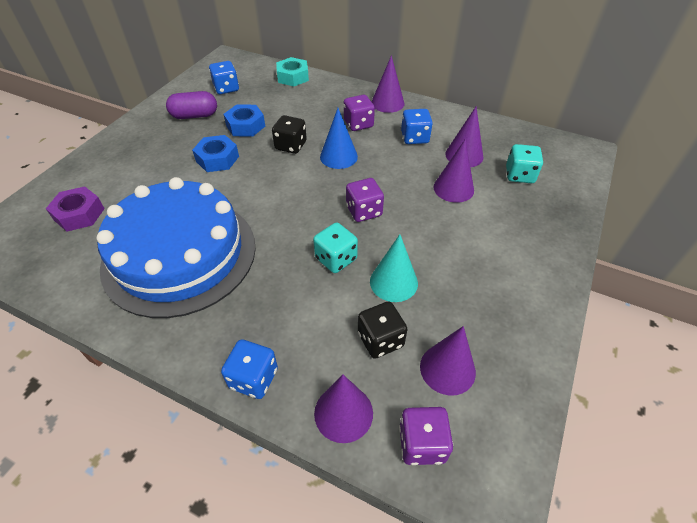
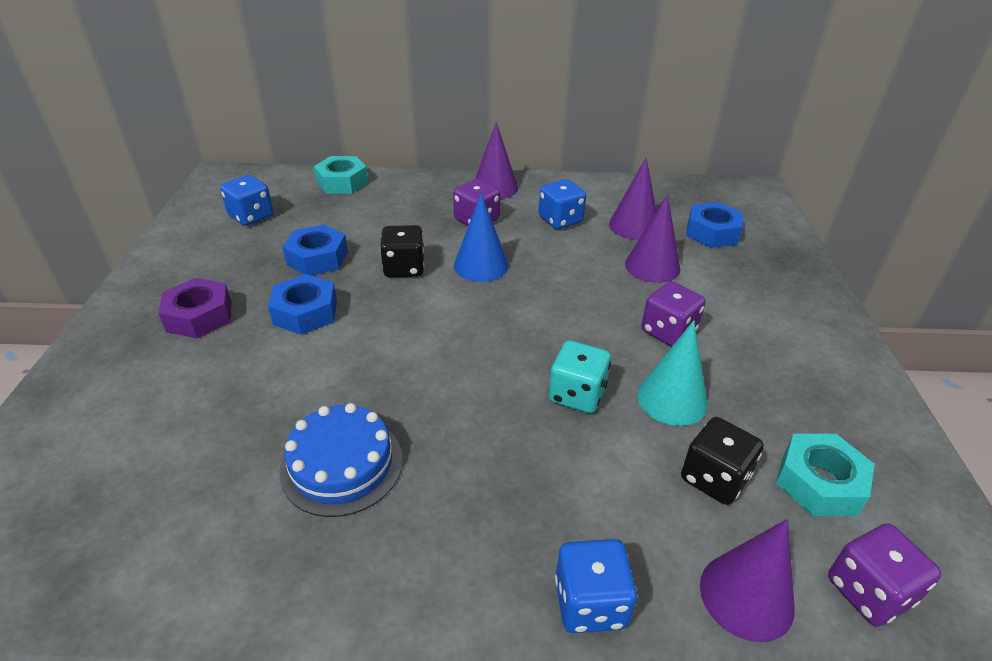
camera: 25 degrees left, 10 degrees down
purple nut [46,186,105,232] -> purple nut moved to [158,278,232,338]
blue cake [96,177,256,318] -> blue cake [280,403,403,517], size x0.47
purple capsule [166,91,217,119] -> none
purple dice [346,178,384,222] -> purple dice moved to [641,281,706,347]
purple cone [420,326,476,396] -> turquoise nut [776,434,875,516]
turquoise dice [506,144,543,183] -> blue nut [686,202,743,248]

